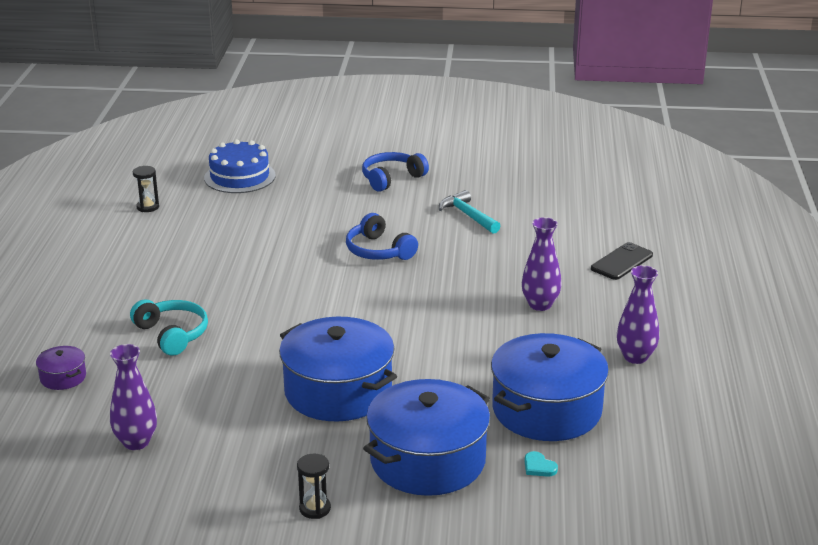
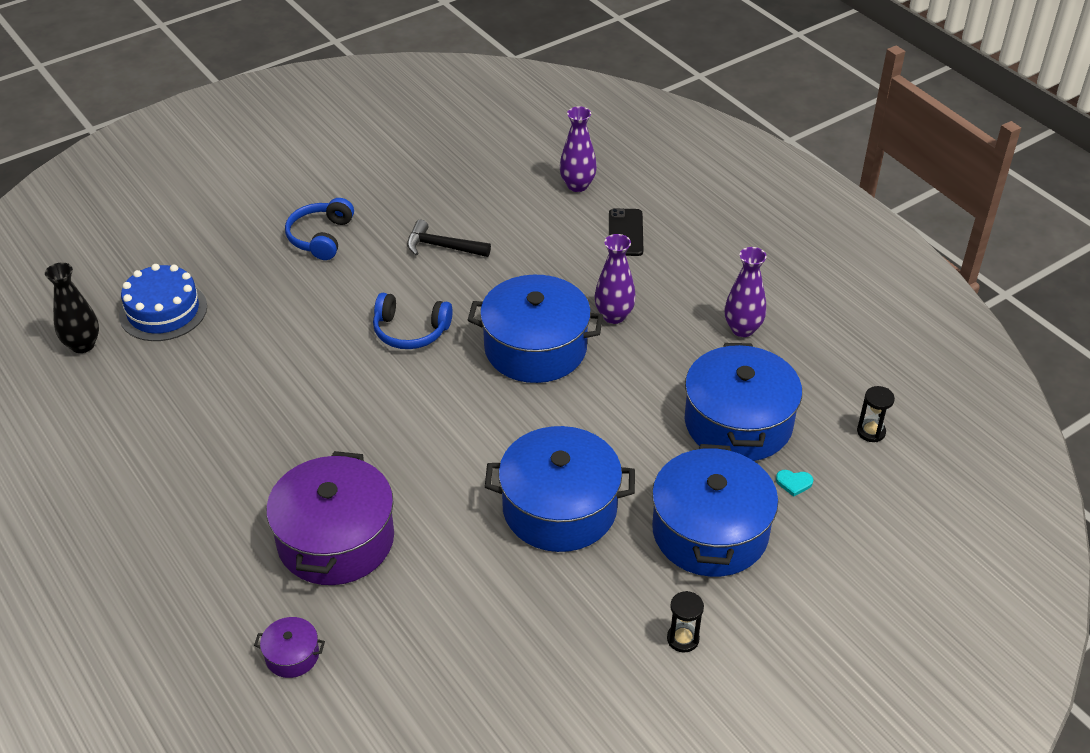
camera: 40 degrees left, 15 degrees up
purple vase [110,344,157,450] -> purple vase moved to [559,107,597,192]
turquoise headphones [130,300,208,356] -> purple pot [266,451,394,585]
black hourglass [133,166,159,212] -> black hourglass moved to [857,386,895,442]
turquoise hammer [439,190,500,234] -> black hammer [407,220,491,257]
none -> black vase [45,263,99,353]
none -> blue pot [468,275,603,383]

